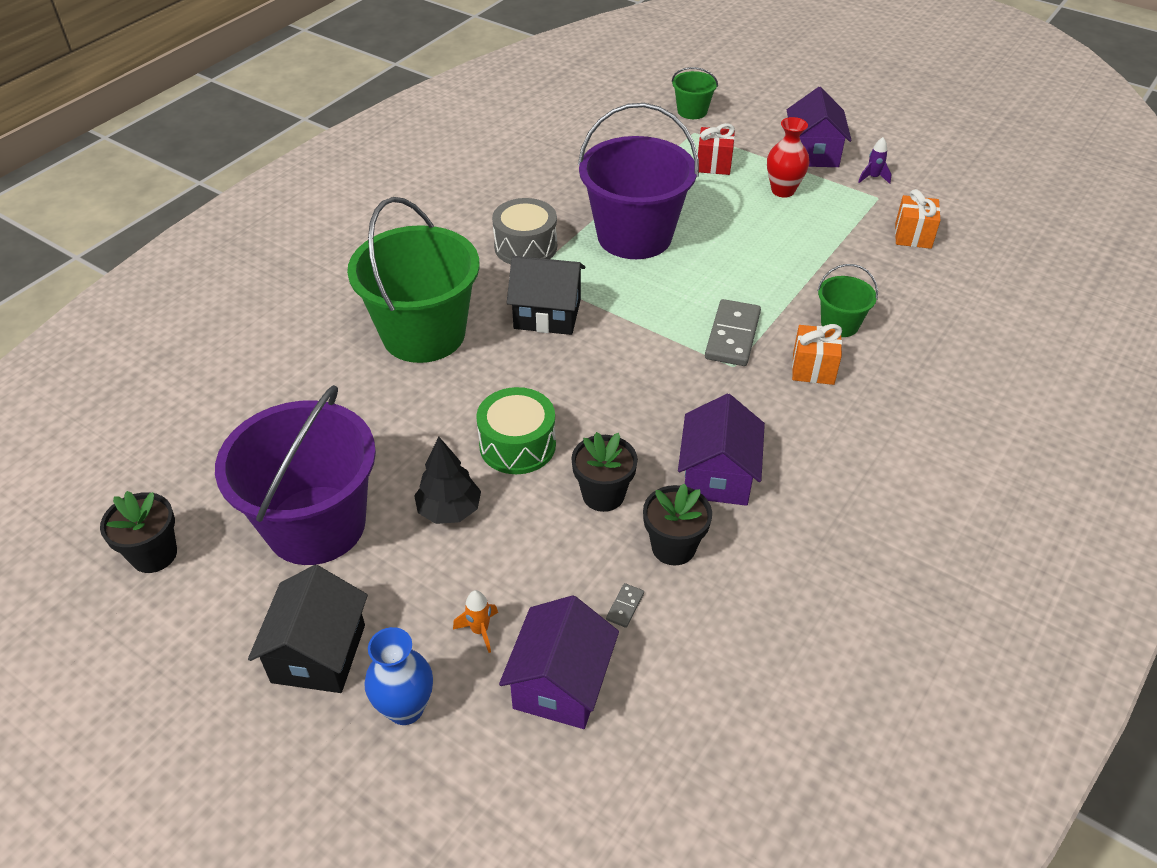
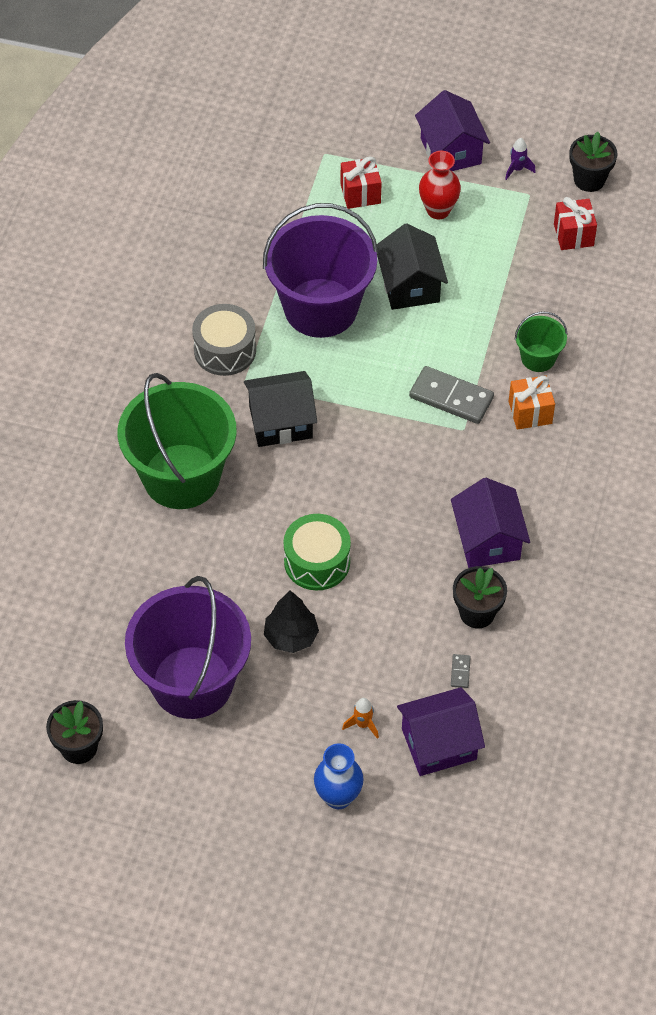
camera: 20 degrees left, 10 degrees up
black house [248,565,368,693] -> black house moved to [377,223,448,310]
purple house [499,595,619,729] -> purple house turned 75 degrees clockwise [397,687,485,776]
black flower pot [571,432,638,512] -> black flower pot moved to [569,132,617,192]
green bucket [672,67,718,119] -> none
grey domino [705,299,761,366] -> grey domino turned 60 degrees counterclockwise [409,366,494,424]
orange gift [895,189,941,249] -> red gift [554,197,597,250]

